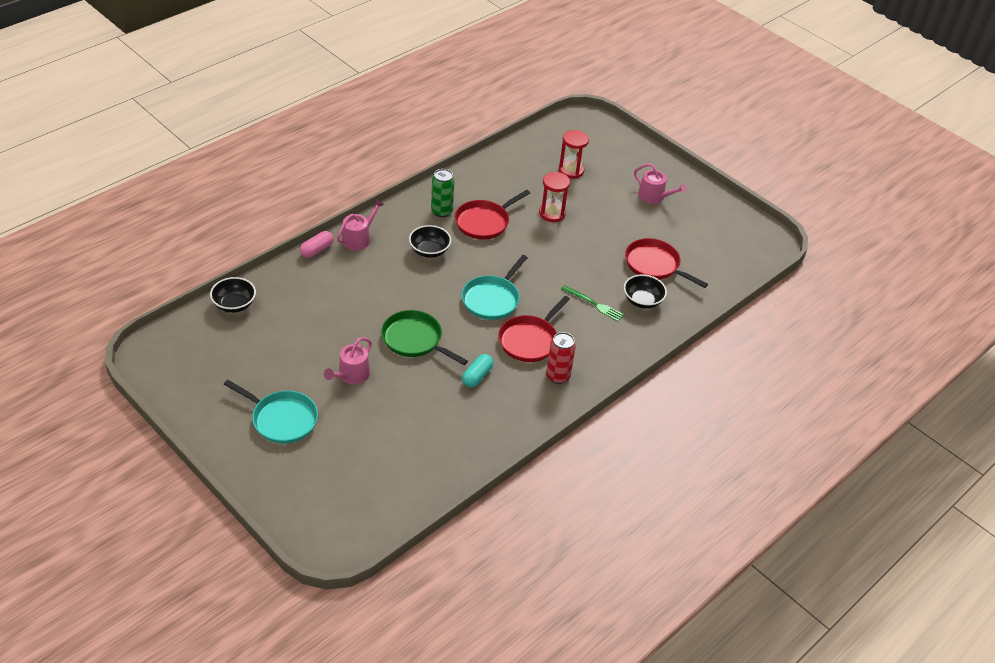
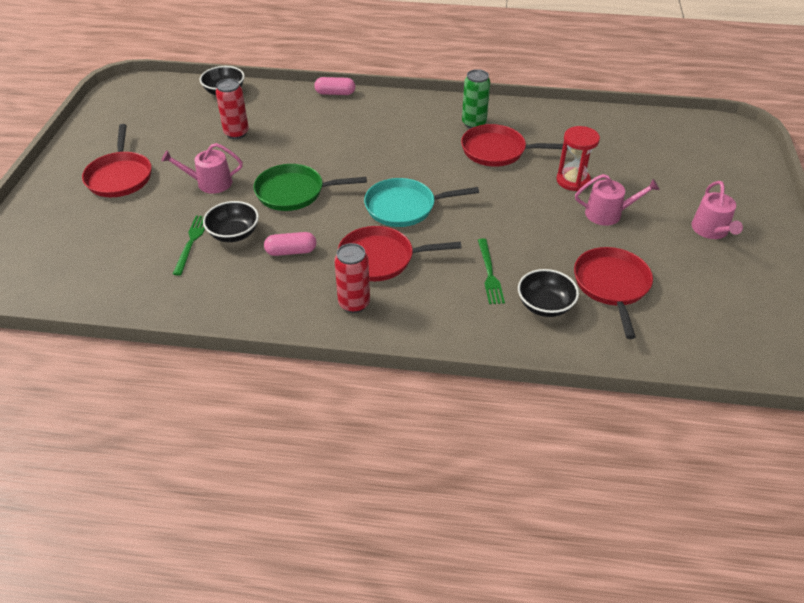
camera: 55 degrees right, 0 degrees up
turquoise pan [224,380,318,444] -> red pan [82,124,152,197]
pink watering can [337,199,384,250] -> pink watering can moved to [575,174,659,226]
green pan [381,310,468,365] -> green pan turned 90 degrees counterclockwise [254,164,367,211]
black bowl [409,225,451,258] -> black bowl moved to [203,201,259,242]
turquoise capsule [462,354,493,387] -> pink capsule [264,232,316,256]
red hourglass [559,130,589,179] -> none
none -> green fork [173,216,205,276]
none -> red can [216,79,249,139]

